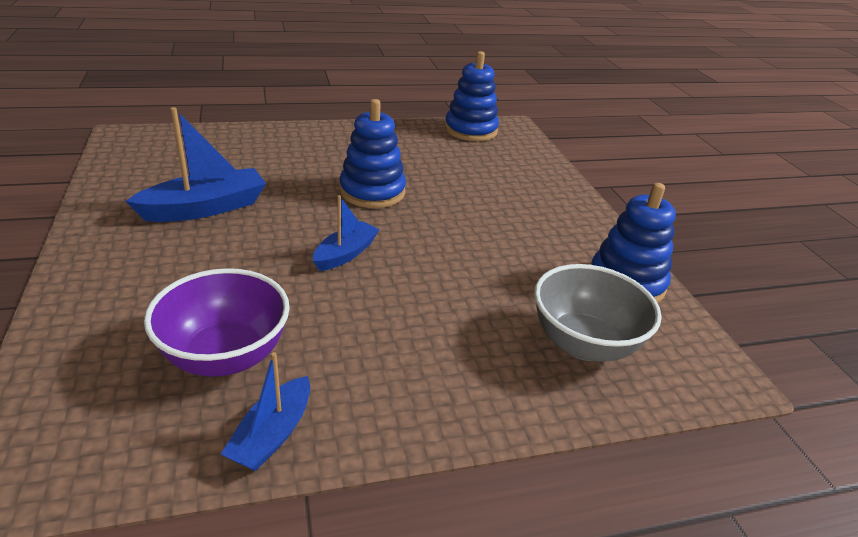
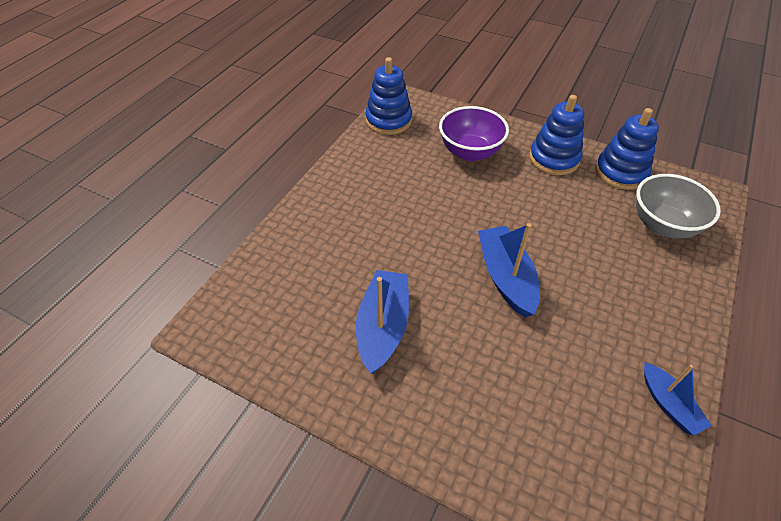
camera: 45 degrees left, 15 degrees up
purple bowl [144,268,290,377] -> purple bowl moved to [439,106,509,161]
blue boat [313,195,380,271] -> blue boat [478,223,540,317], size x1.62
blue stacking toy [339,99,406,208] -> blue stacking toy moved to [529,95,584,175]

